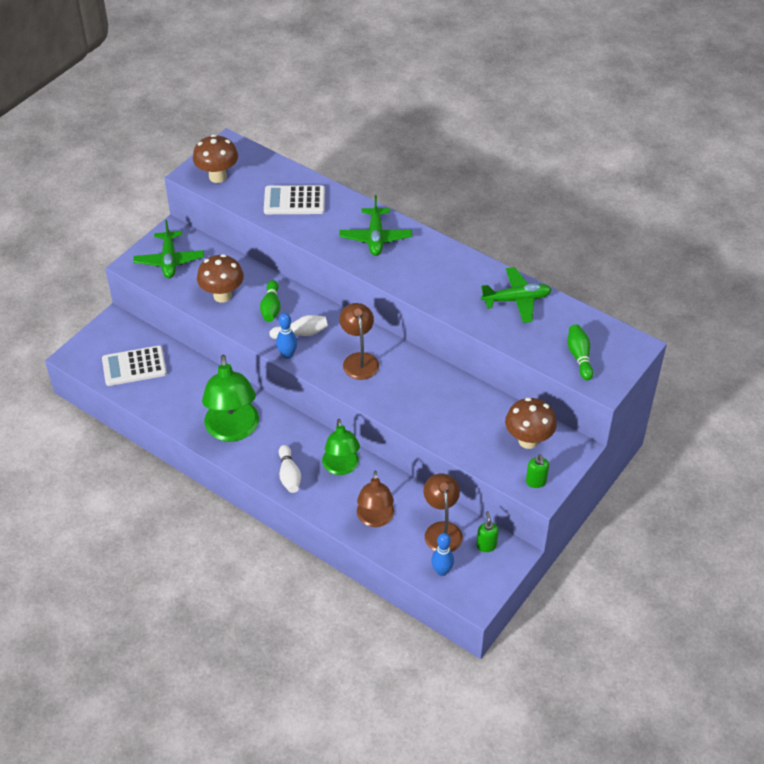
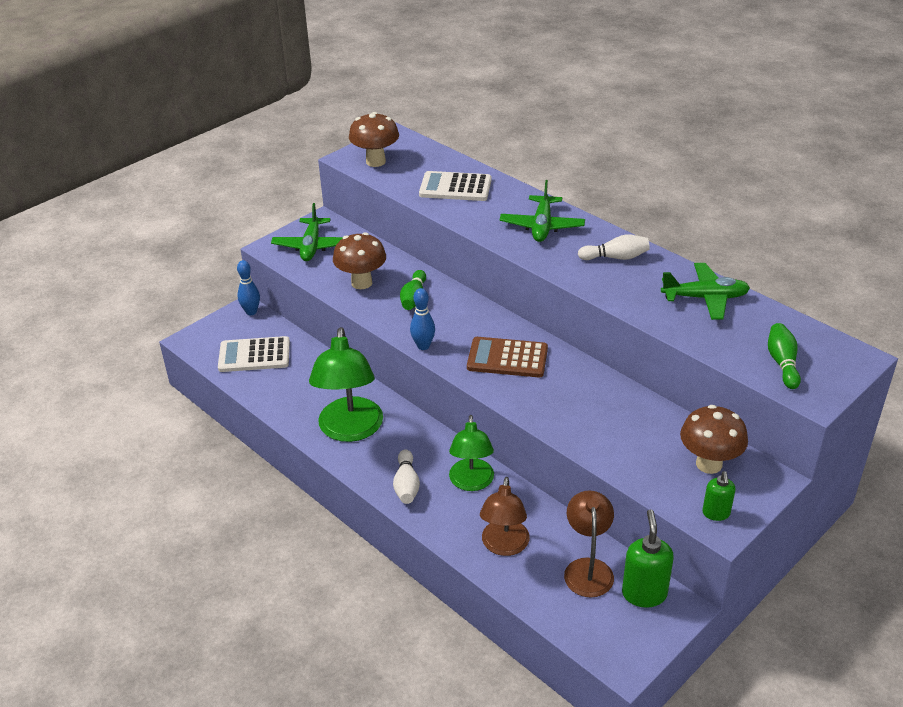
camera: 10 degrees right, 10 degrees down
white bowling pin [269,315,328,339] -> white bowling pin moved to [578,234,650,260]
brown lamp [339,303,379,380] -> brown calculator [467,337,548,378]
blue bowling pin [431,533,454,576] -> blue bowling pin moved to [237,260,260,315]
green soap dispenser [476,511,499,552] -> green soap dispenser [622,509,674,608], size x1.66

